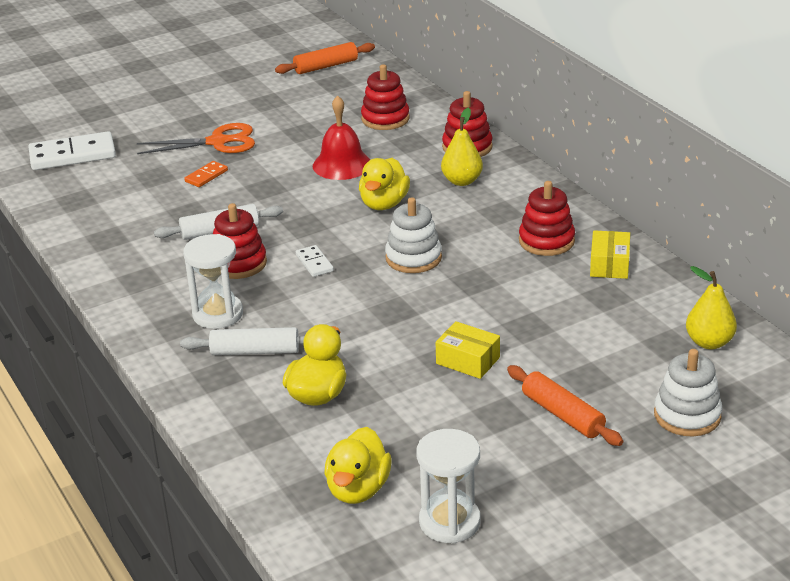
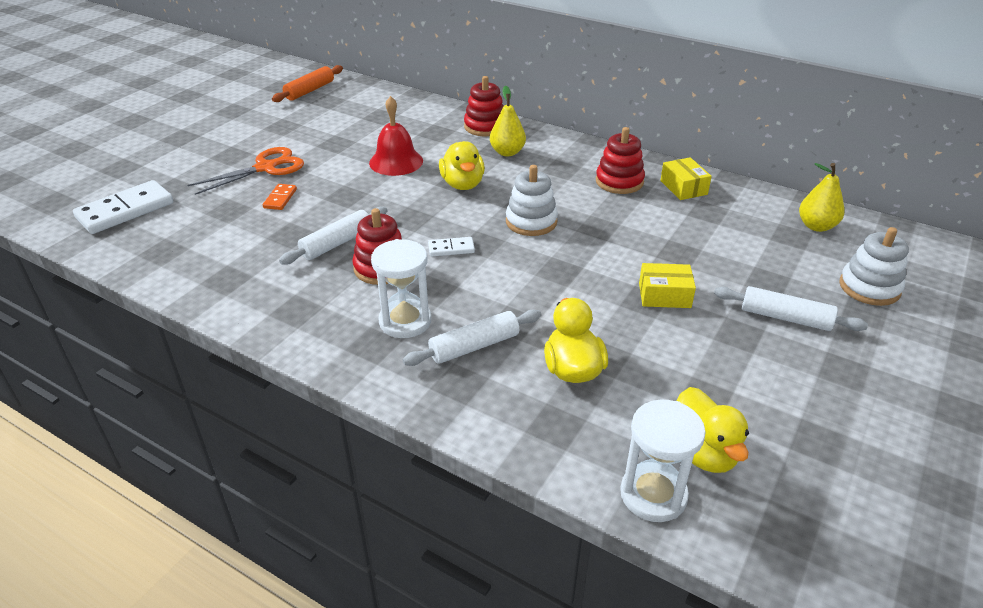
camera: 30 degrees left, 5 degrees up
white domino [296,245,334,277] -> white domino turned 45 degrees counterclockwise [428,237,475,256]
red stacking toy [361,64,410,130] -> none
white hourglass [416,429,481,544] -> white hourglass moved to [620,400,706,522]
orange rolling pin [507,365,623,446] -> white rolling pin [714,286,868,331]

